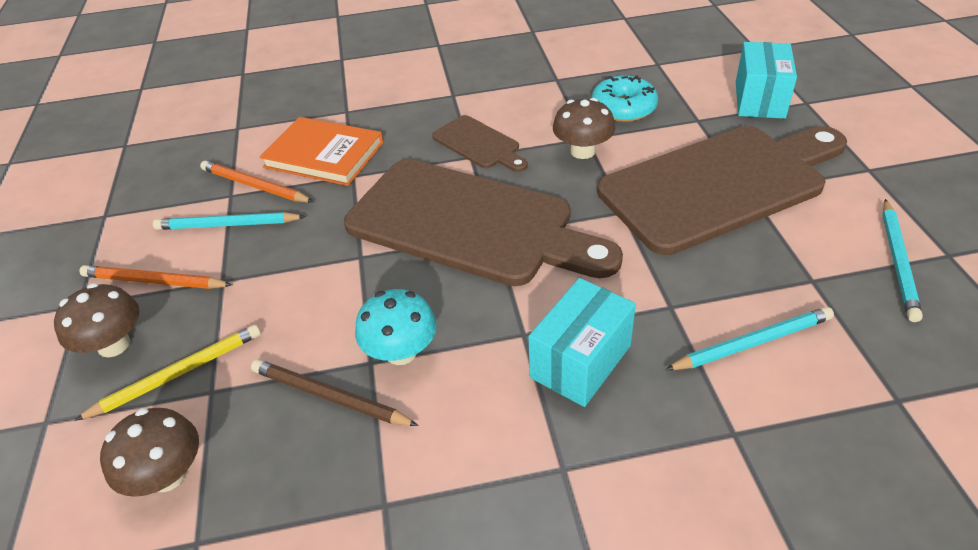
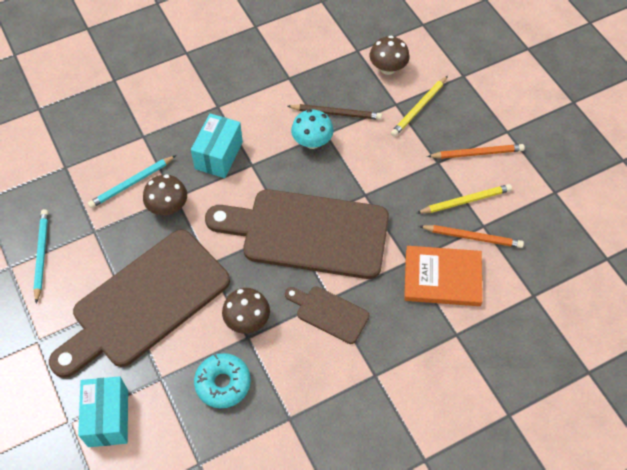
camera: 160 degrees right, 15 degrees up
brown mushroom [54,283,140,357] -> brown mushroom moved to [143,175,187,215]
turquoise pencil [153,212,306,230] -> yellow pencil [417,184,512,214]

